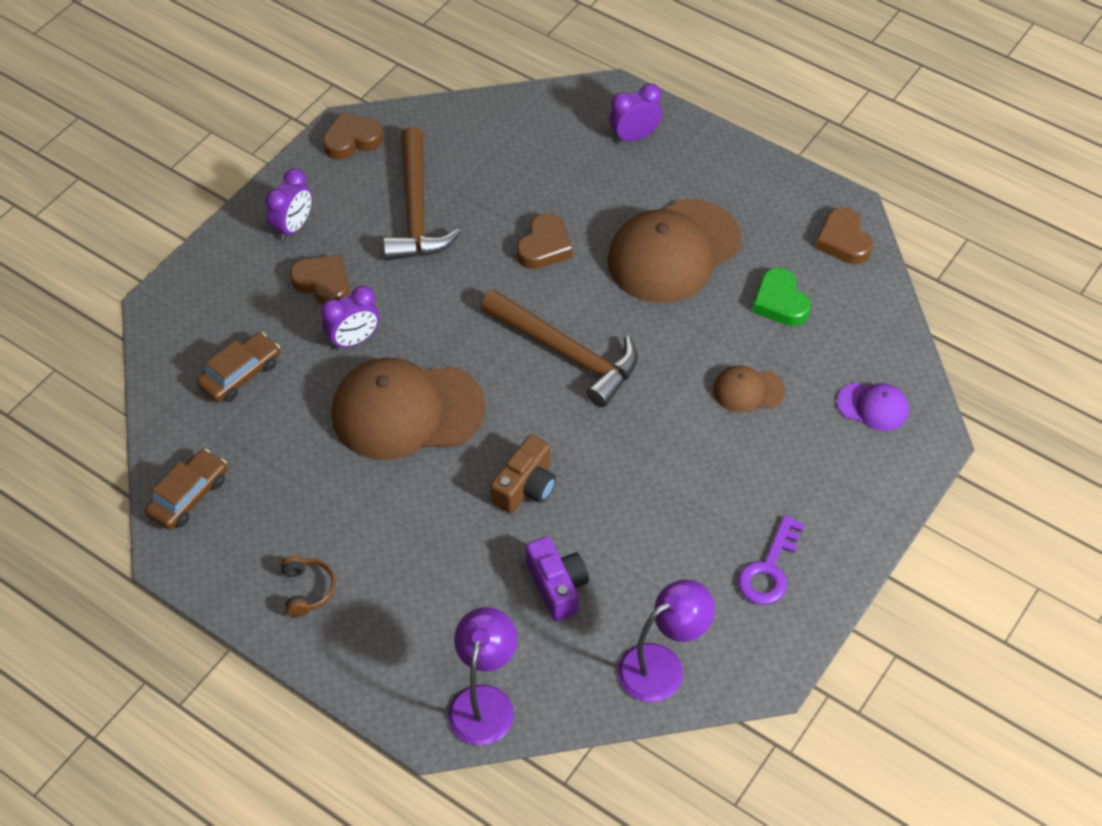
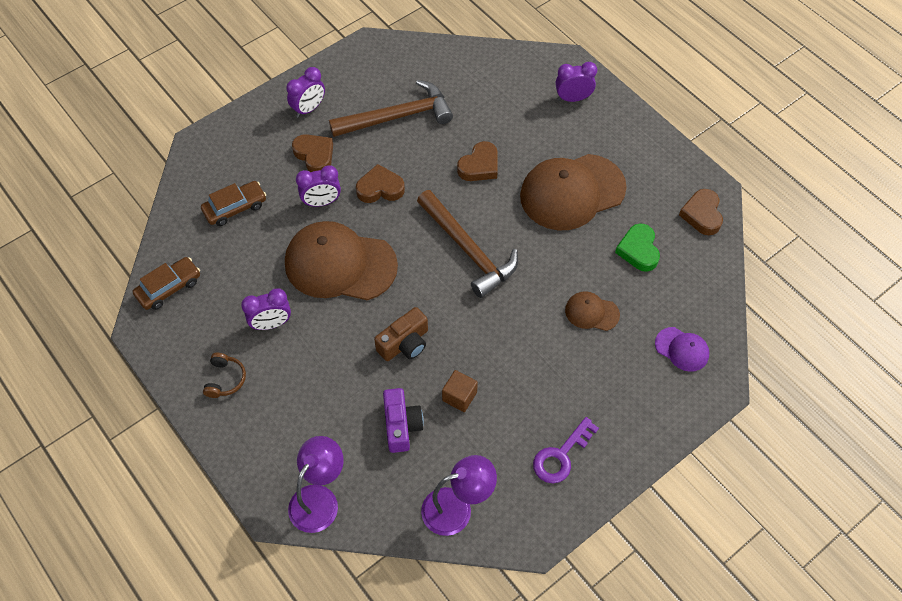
camera: 15 degrees right, 5 degrees up
brown heart [323,112,383,160] -> brown heart moved to [356,164,405,203]
brown hammer [383,127,461,261] -> brown hammer turned 120 degrees counterclockwise [329,80,453,137]
none -> purple clock [241,288,291,330]
none -> brown cube [442,370,478,412]

